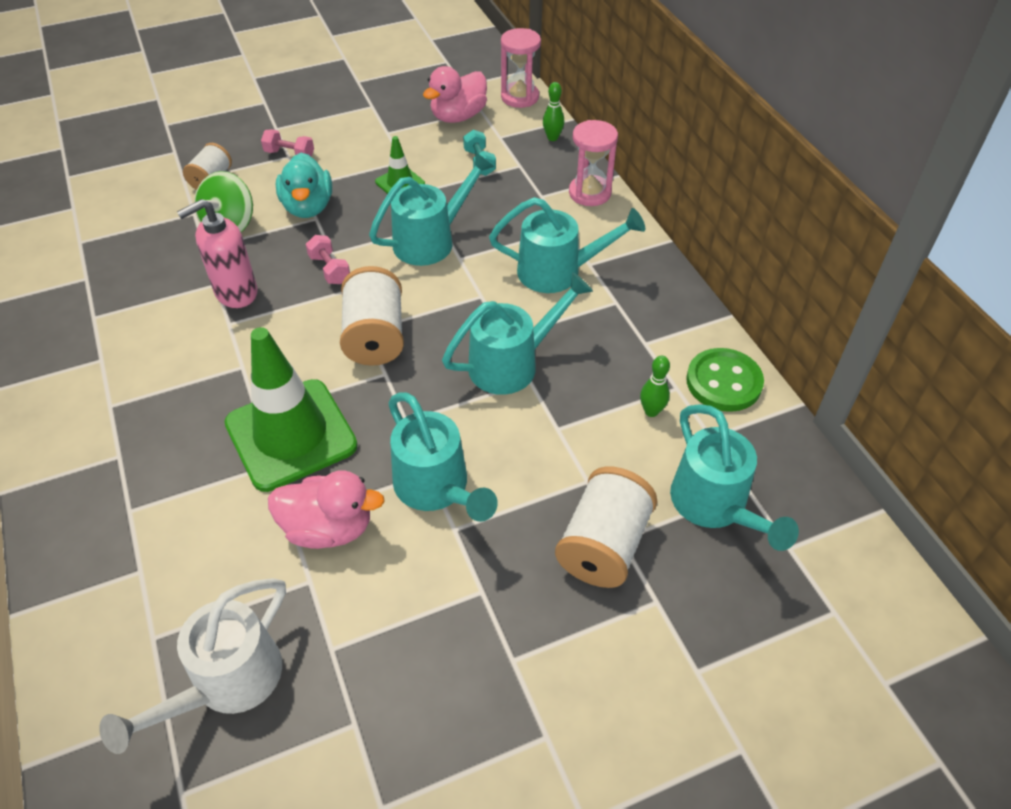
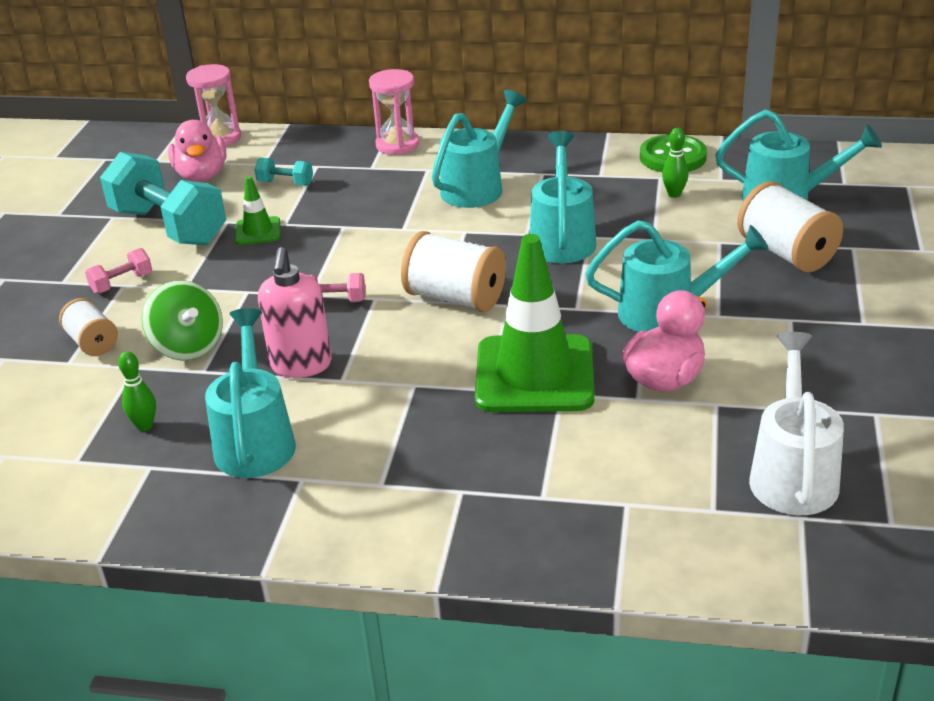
camera: 55 degrees left, 15 degrees down
white watering can [99,578,286,754] -> white watering can turned 150 degrees counterclockwise [749,332,844,515]
turquoise duck [276,153,332,218] -> none
turquoise watering can [369,151,495,266] -> turquoise watering can moved to [205,308,296,478]
green bowling pin [543,82,564,141] -> green bowling pin moved to [118,351,156,431]
none -> turquoise dumbbell [100,152,226,245]

